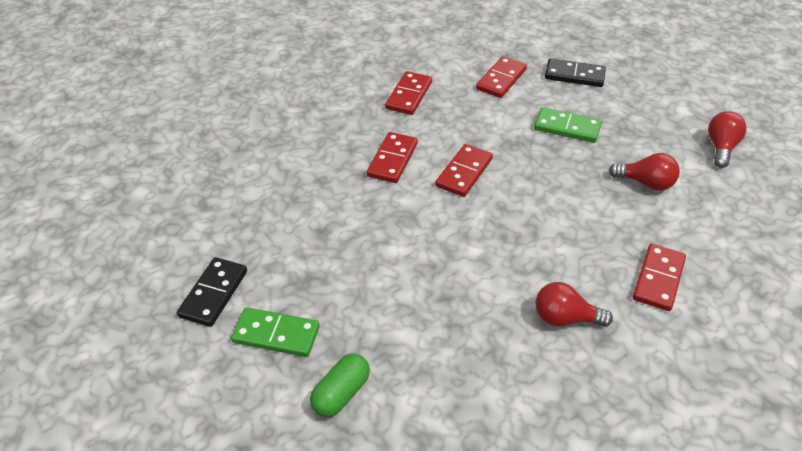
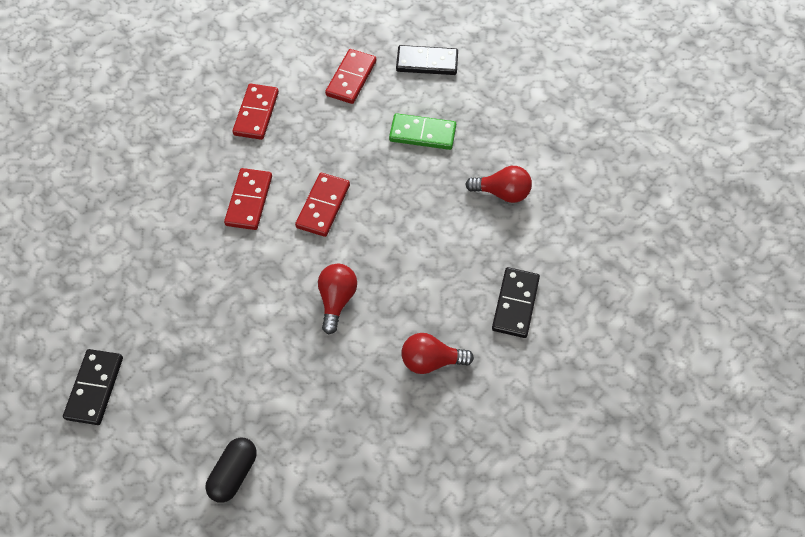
camera: 10 degrees left, 15 degrees up
green domino [231,307,320,357] -> none
green capsule [310,353,370,417] -> black capsule [205,437,257,503]
red domino [633,244,686,311] -> black domino [492,267,540,338]
red light bulb [708,111,747,168] -> red light bulb moved to [318,264,357,335]

